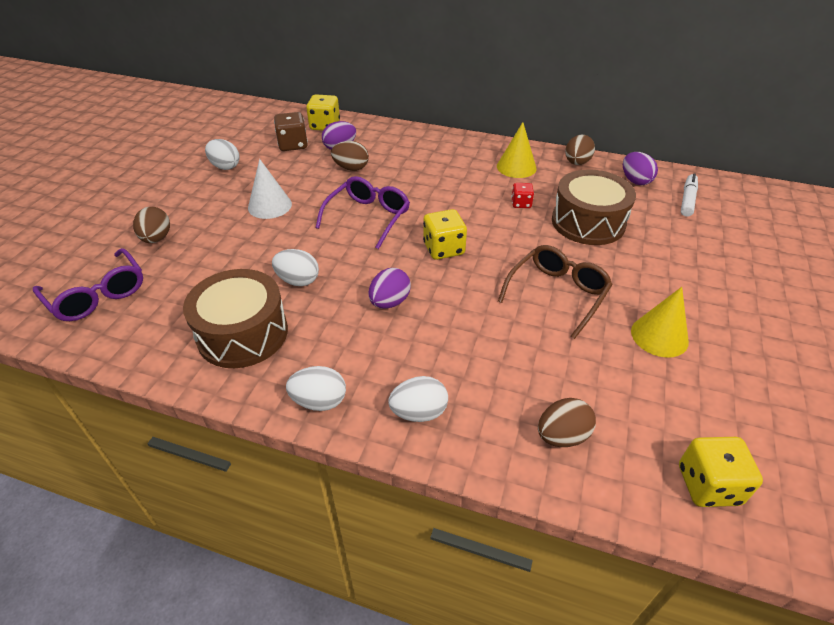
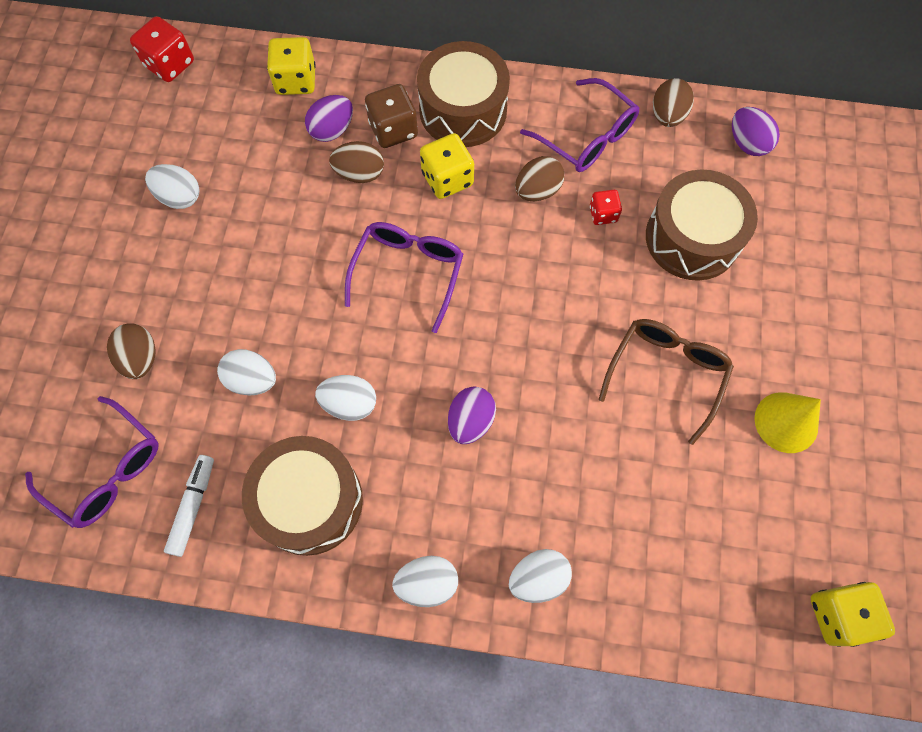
camera: 10 degrees left, 25 degrees up
white cone [248,159,292,219] -> none
brown dice [274,112,308,151] -> brown dice moved to [365,84,418,148]
yellow dice [423,209,467,260] -> yellow dice moved to [420,133,474,199]
yellow cone [497,122,537,178] -> purple glasses [520,78,639,172]
brown egg [538,398,596,447] -> brown egg moved to [515,156,564,201]
white marker [681,174,698,217] -> white marker moved to [164,455,214,557]
none -> red dice [130,16,194,82]
none -> white egg [217,349,276,395]
none -> brown drum [417,41,510,147]

